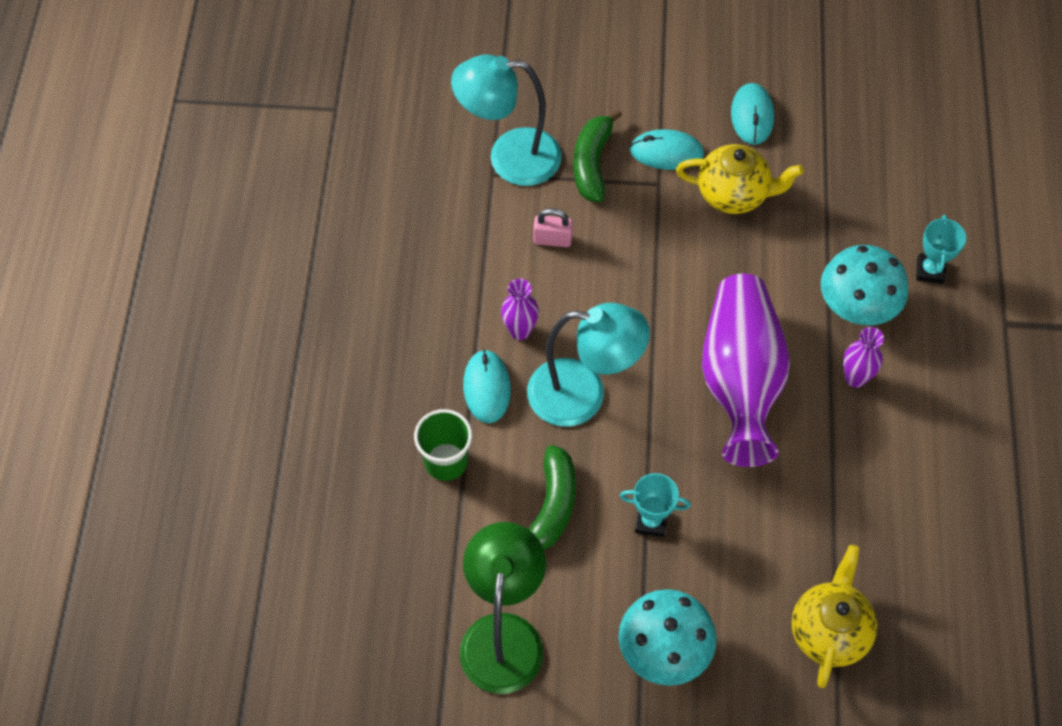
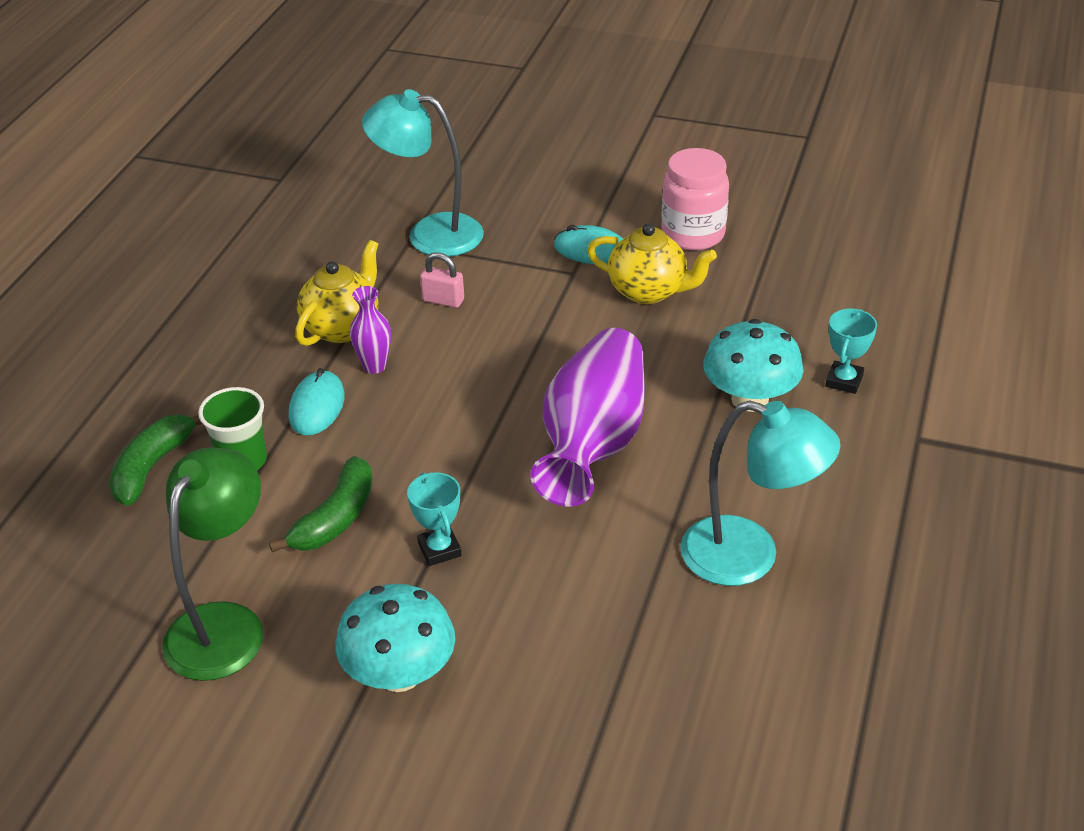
camera: 15 degrees right, 20 degrees down
turquoise lamp [527,303,650,427] -> turquoise lamp moved to [680,400,841,586]
green banana [573,109,622,202] -> green banana moved to [109,414,202,506]
turquoise trophy [620,473,691,537] -> turquoise trophy turned 45 degrees clockwise [407,472,462,566]
turquoise mouse [731,83,774,145] -> pink jar [661,148,729,250]
yellow teapot [791,545,878,688] -> yellow teapot moved to [295,240,378,346]
purple vase [843,327,884,388] -> none

